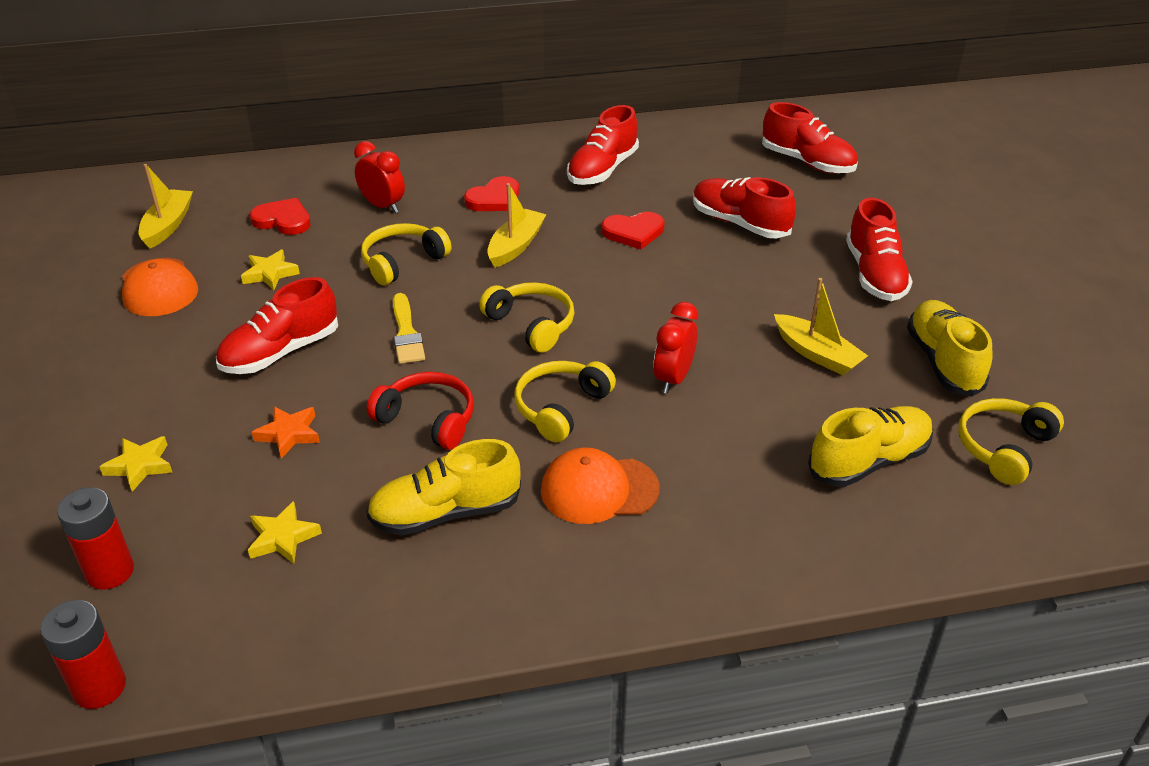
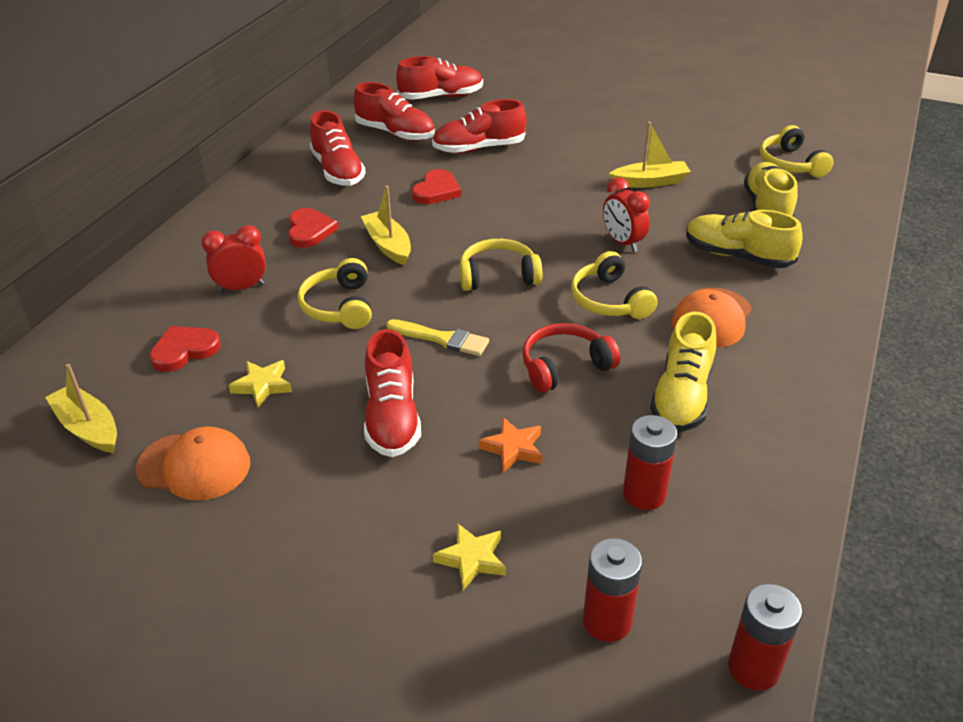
camera: 55 degrees left, 0 degrees up
yellow star [248,501,322,564] -> red battery [623,415,678,510]
red shoe [846,198,913,301] -> red shoe moved to [354,82,435,141]
yellow shoe [907,300,992,397] -> yellow shoe moved to [686,210,802,268]

